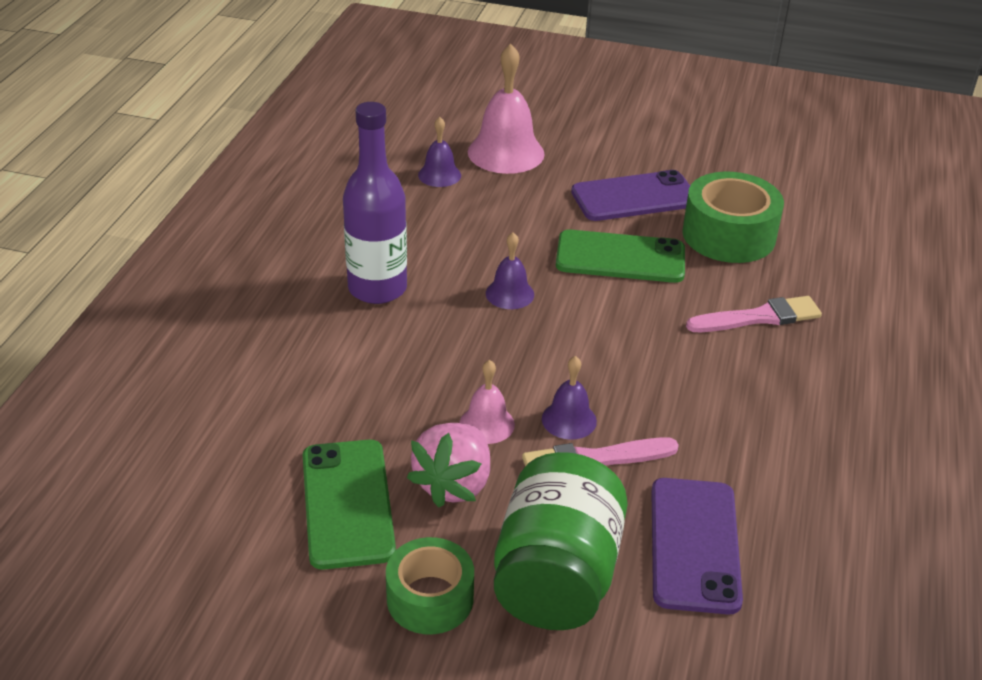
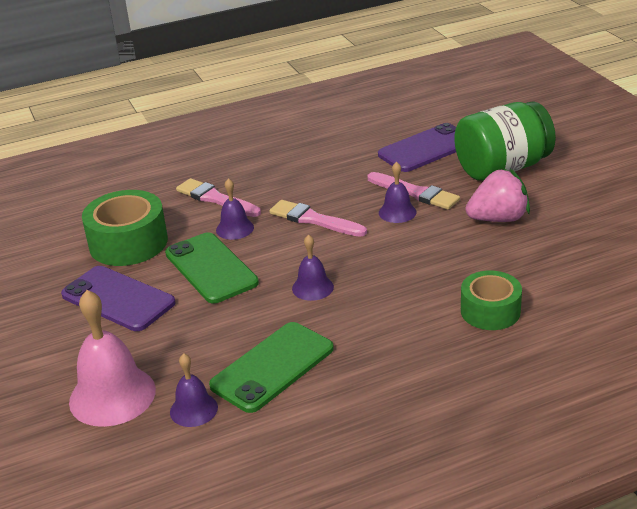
camera: 125 degrees left, 5 degrees down
green phone [303,440,396,570] -> green phone moved to [209,322,334,413]
purple bottle [343,102,407,304] -> none
green tape [386,537,474,634] -> green tape moved to [461,270,522,330]
pink bell [460,360,515,444] -> none
none -> purple bell [216,178,254,240]
none -> pink brush [269,200,367,237]

